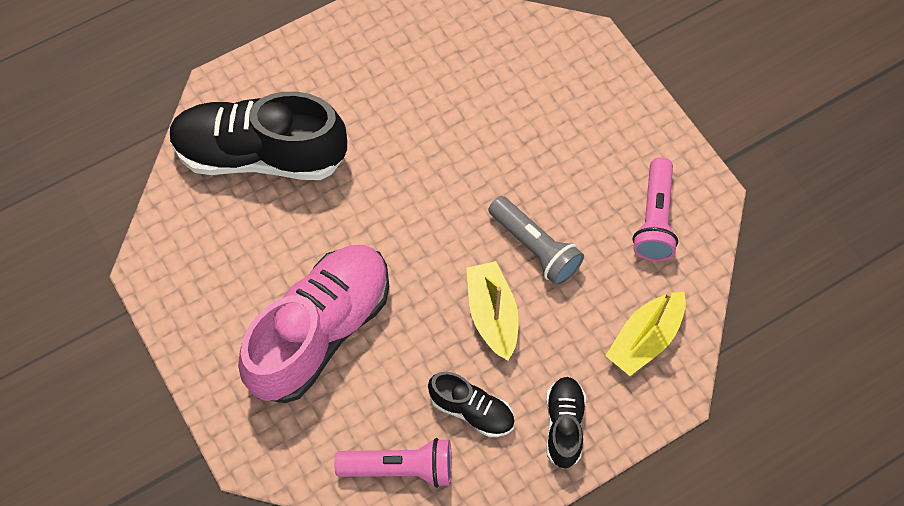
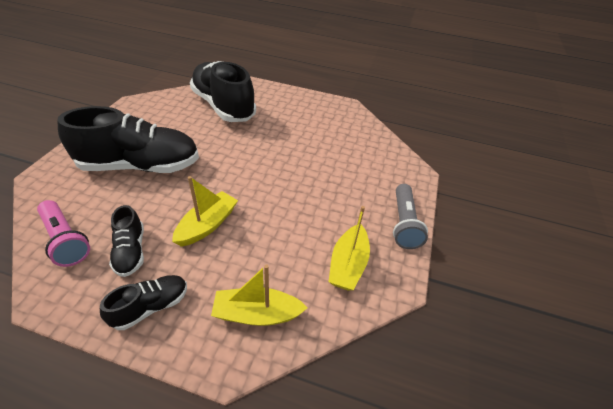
camera: 45 degrees right, 20 degrees down
pink shoe [238,245,389,403] -> black shoe [57,106,199,173]
grey flashlight [488,196,584,286] -> grey flashlight moved to [393,184,428,249]
pink flashlight [633,157,678,261] -> yellow boat [329,206,370,290]

